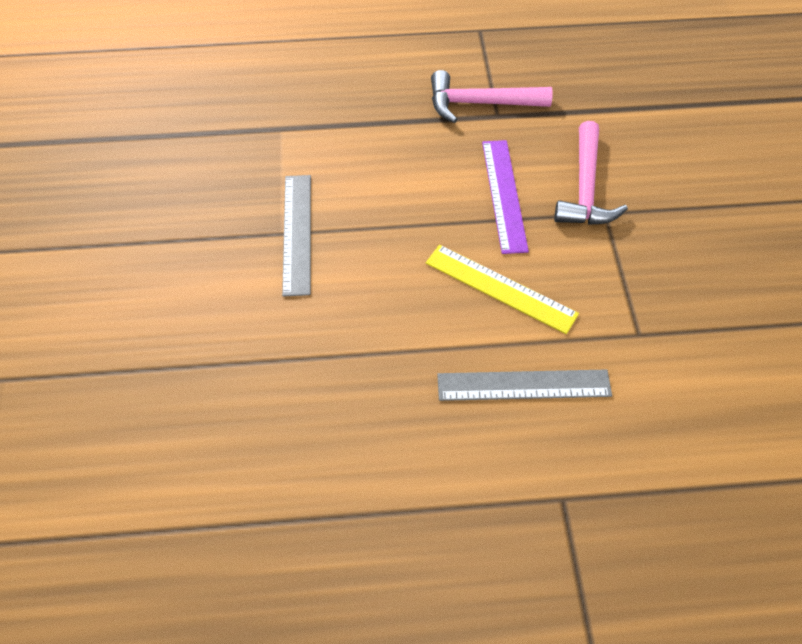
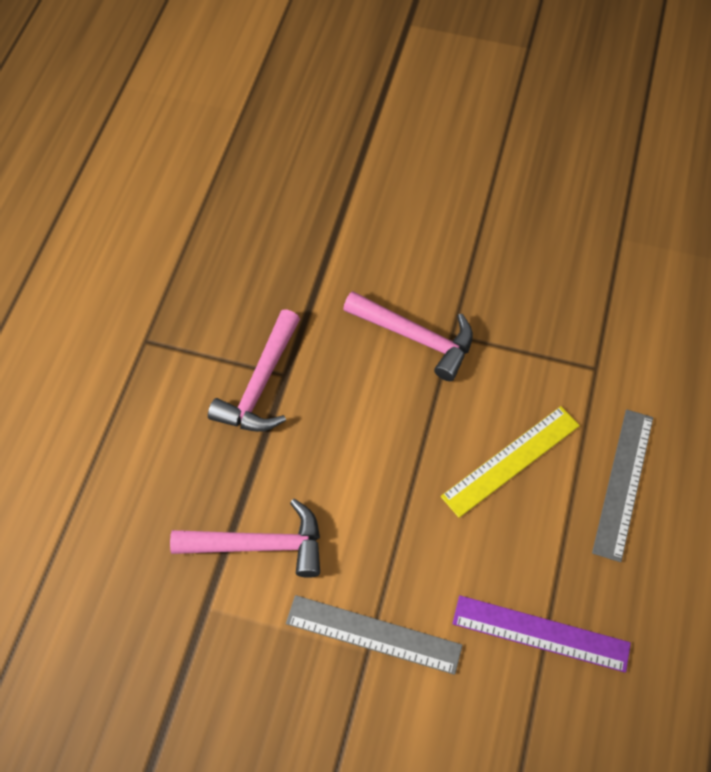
camera: 70 degrees left, 5 degrees up
purple ruler [482,140,529,254] -> purple ruler moved to [452,595,631,673]
none -> pink hammer [170,499,320,578]

